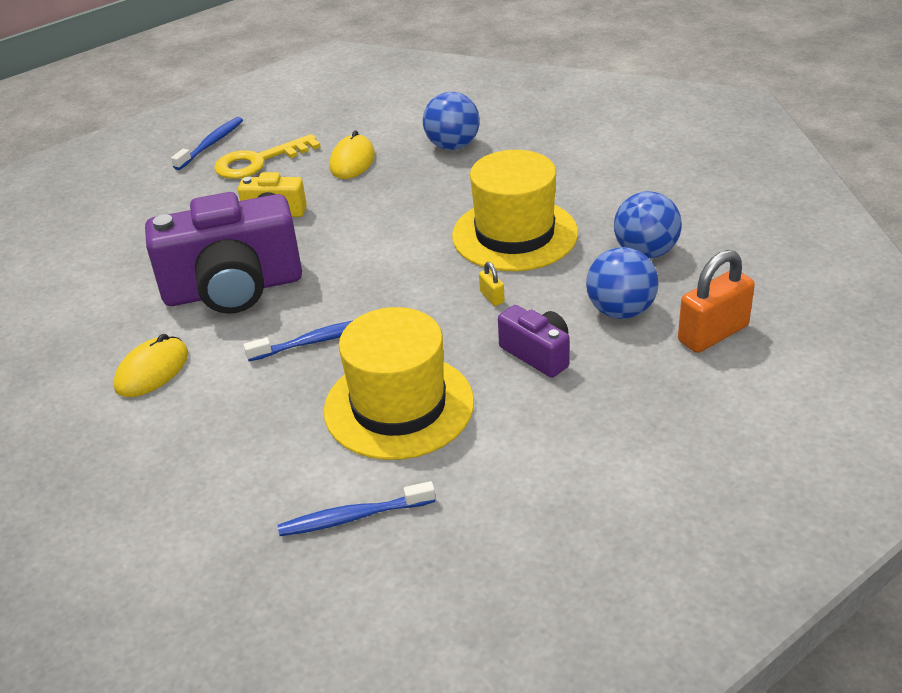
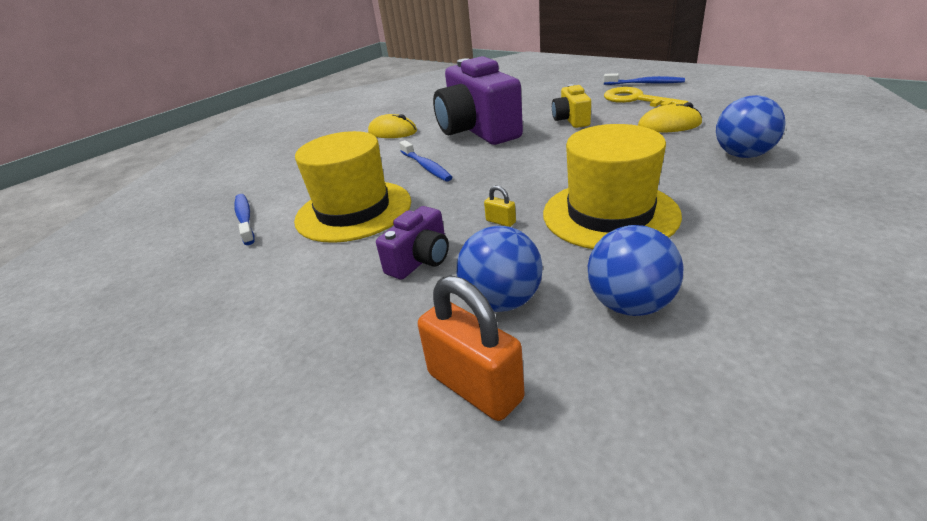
camera: 80 degrees right, 5 degrees down
yellow padlock [479,262,505,306] -> yellow padlock turned 75 degrees clockwise [484,185,516,227]

